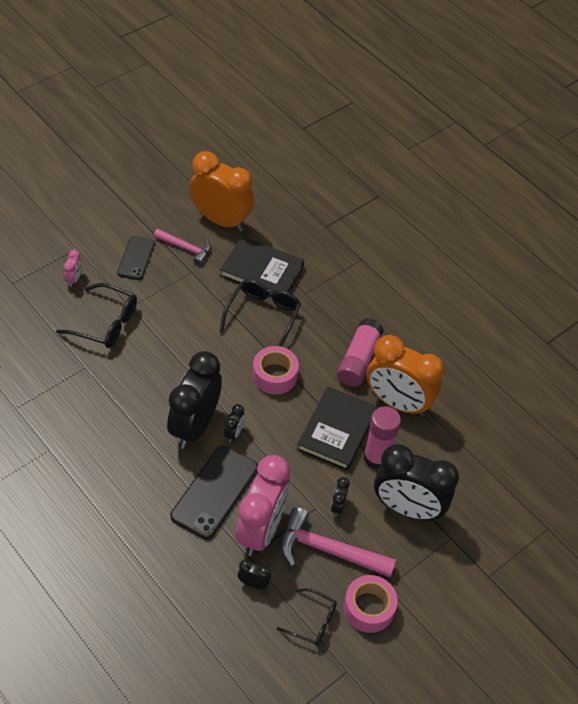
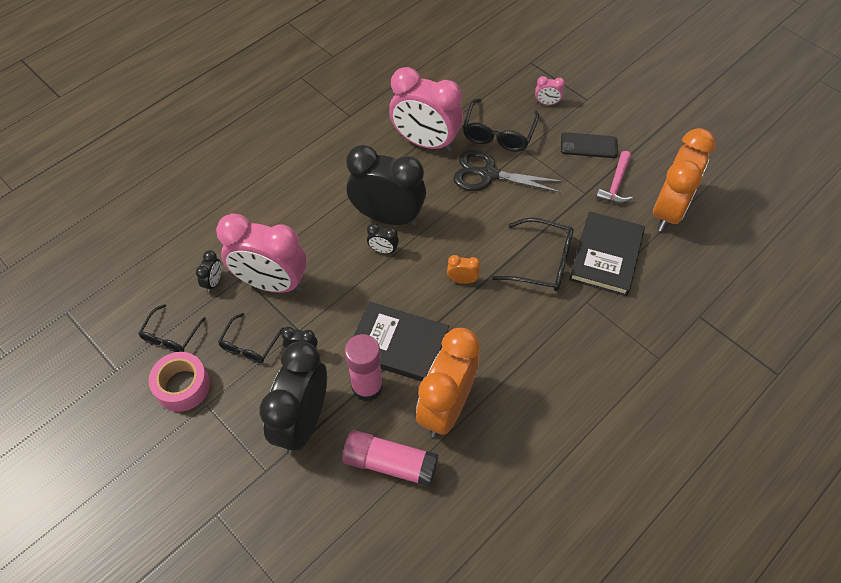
camera: 90 degrees right, 5 degrees up
black phone [170,446,258,539] -> none
pink tape [253,346,299,394] -> orange clock [447,255,480,284]
pink hammer [281,507,396,577] -> black glasses [218,313,284,363]
pink glue stick [337,318,384,387] -> pink glue stick moved to [342,430,439,488]
none -> pink clock [389,67,463,152]
none -> black scissors [453,150,563,193]

